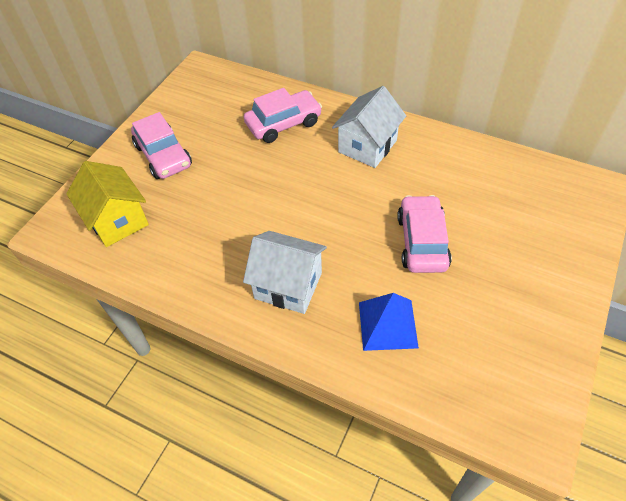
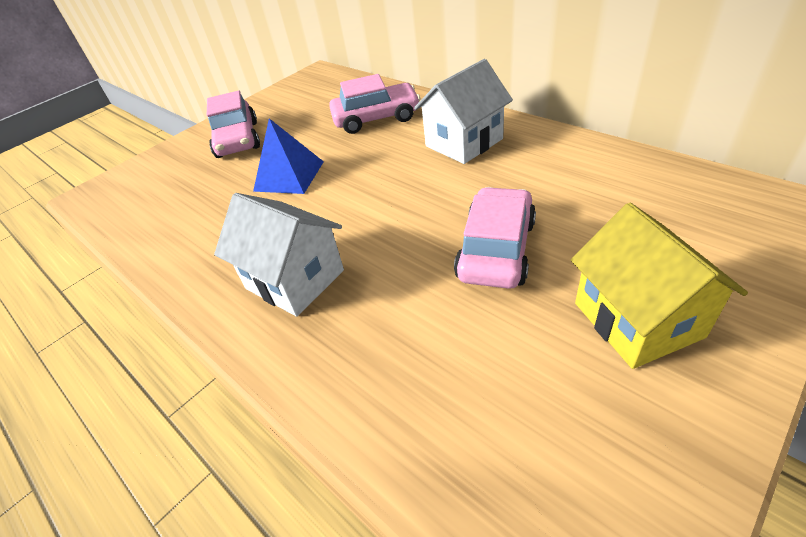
camera: 20 degrees right, 10 degrees down
yellow house [66,161,149,247] -> yellow house moved to [571,203,748,369]
blue pyramid [359,293,419,351] -> blue pyramid moved to [253,118,324,194]

